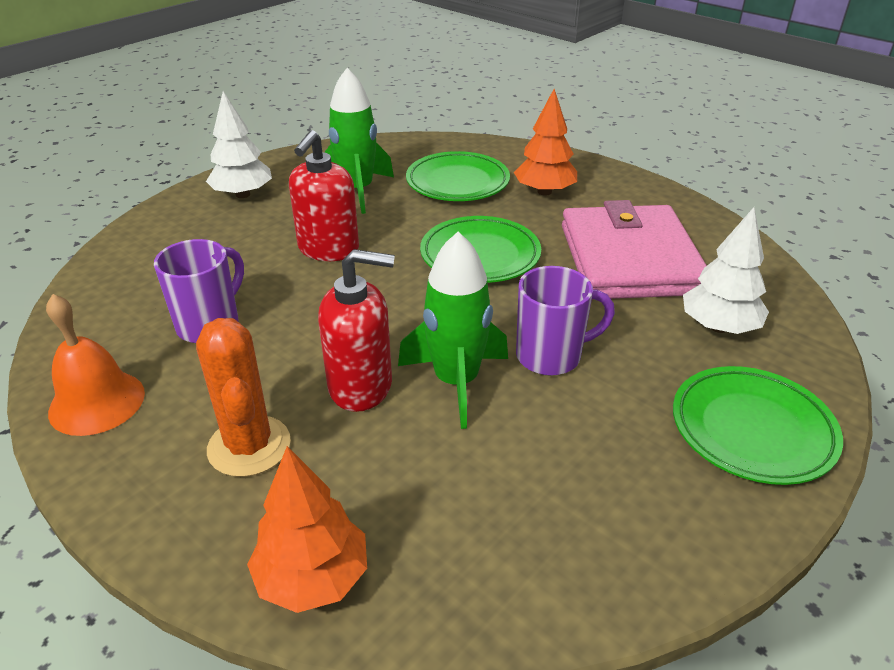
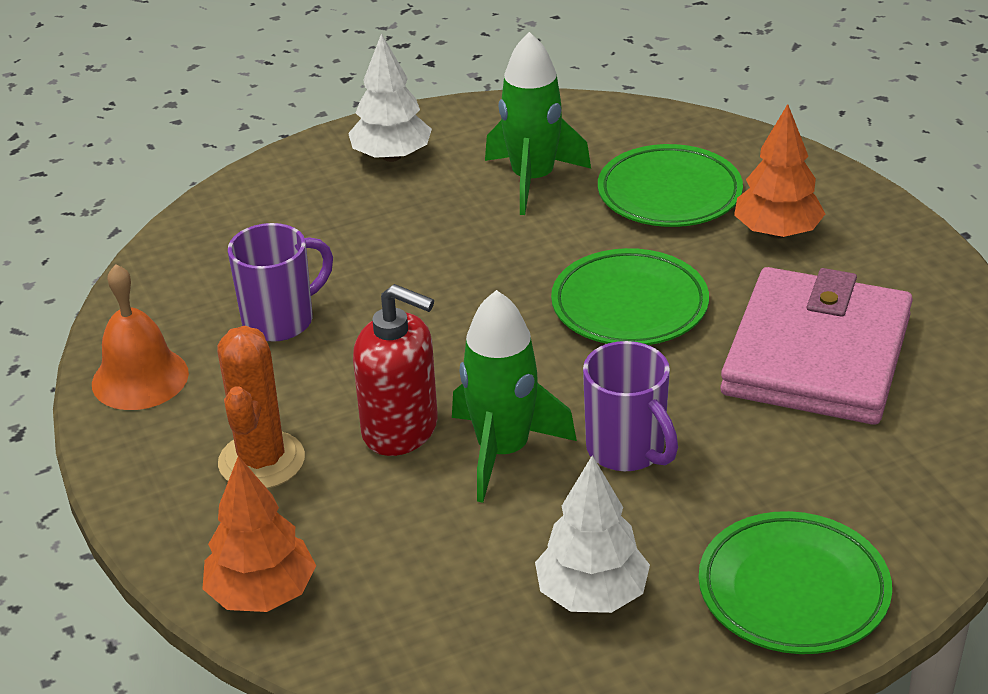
camera: 25 degrees right, 0 degrees up
red soap dispenser [289,130,359,261] -> none
purple mug [516,266,615,376] -> purple mug turned 45 degrees clockwise [583,341,678,471]
white tree [683,207,769,334] -> white tree moved to [535,455,650,613]

